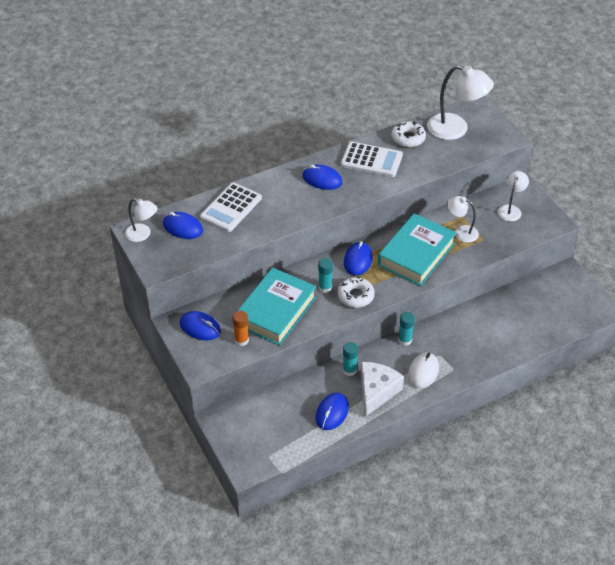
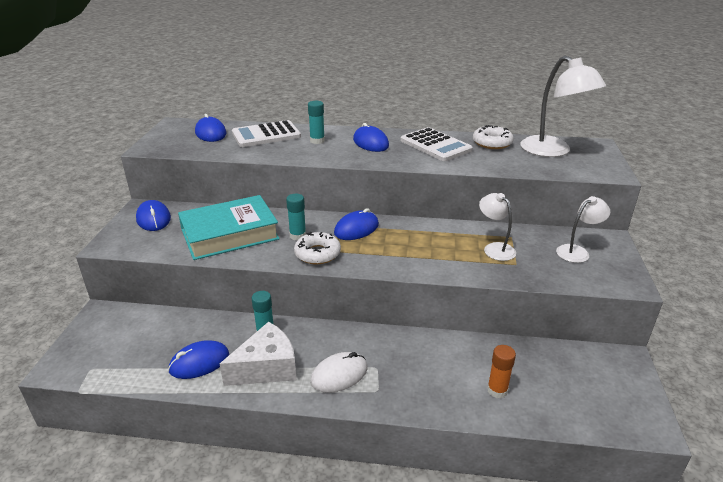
camera: 35 degrees right, 15 degrees down
white lamp [125,198,157,242] -> none
orange glue stick [232,311,249,346] -> orange glue stick moved to [487,345,516,399]
turquoise book [378,213,456,286] -> none
turquoise glue stick [398,312,415,346] -> turquoise glue stick moved to [308,101,325,144]

